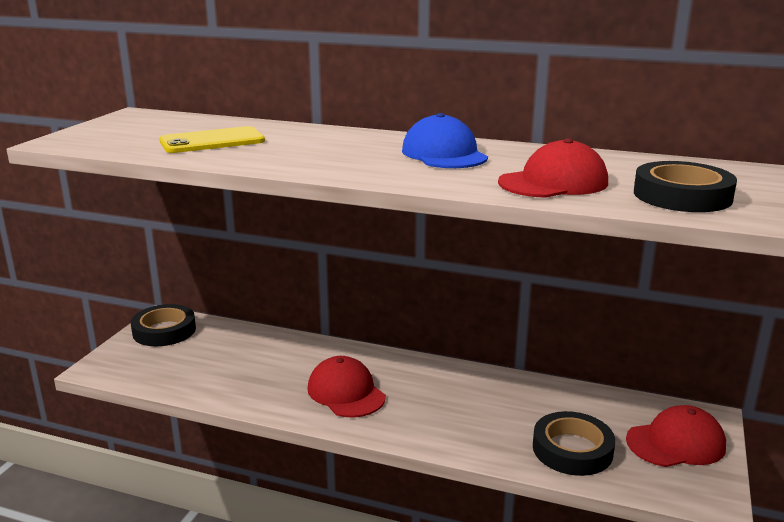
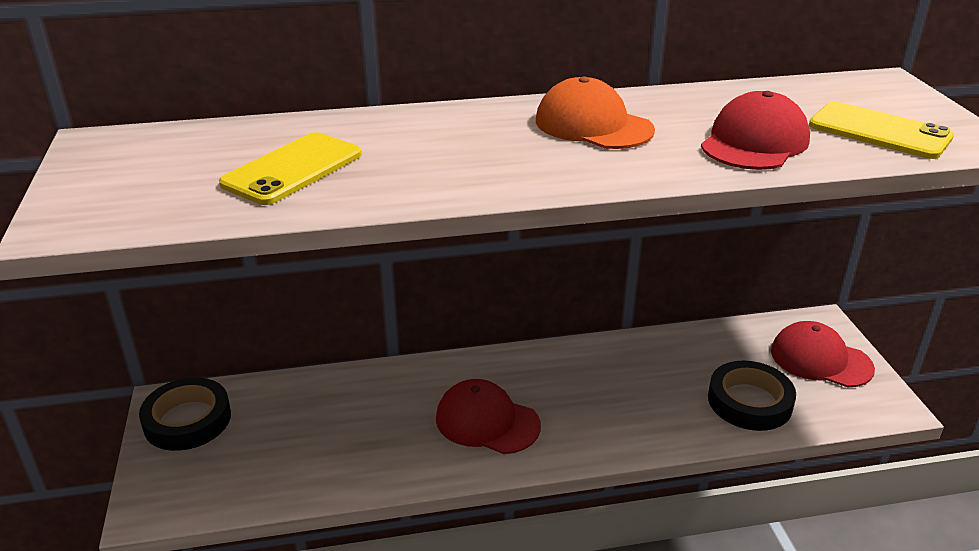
camera: 30 degrees left, 10 degrees up
blue cap [402,113,488,168] -> orange cap [536,77,655,149]
red cap [626,405,726,467] -> red cap turned 105 degrees counterclockwise [771,321,875,388]
black tape [634,161,737,212] -> yellow phone [809,102,954,159]

